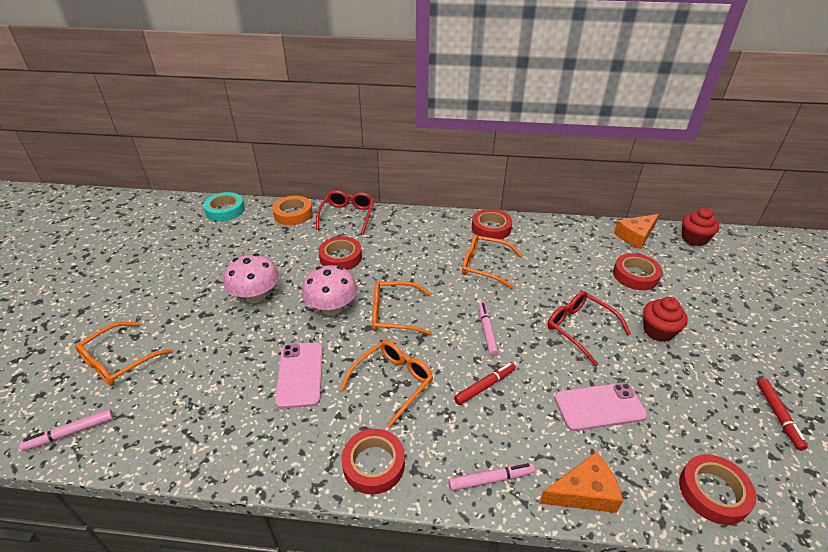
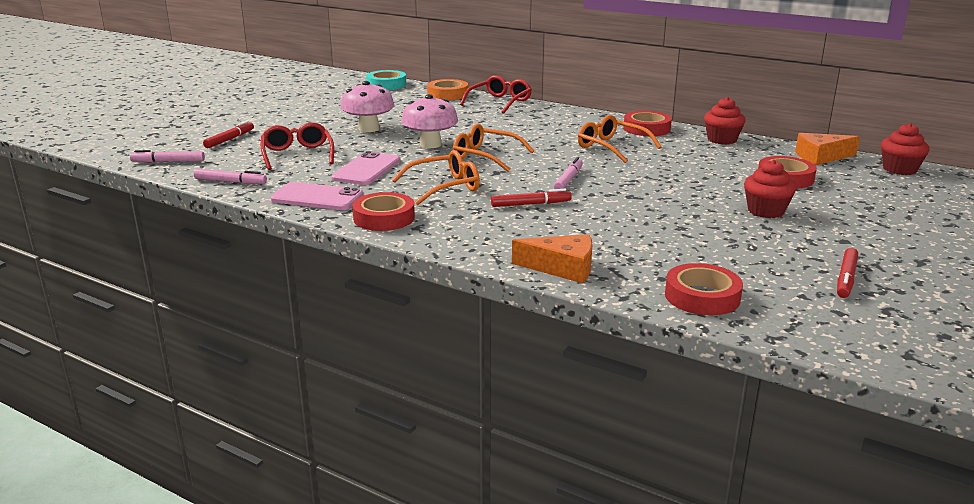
camera: 25 degrees right, 15 degrees down
orange glasses [75,322,172,386] -> red marker [203,121,254,148]
red tape [319,236,362,270] -> none
pink marker [448,463,535,491] -> pink marker moved to [194,169,267,184]
red glasses [547,291,631,365] -> red glasses moved to [261,122,334,170]
pink phone [554,382,647,431] -> pink phone moved to [270,182,363,210]
none -> red cupcake [704,97,746,145]

